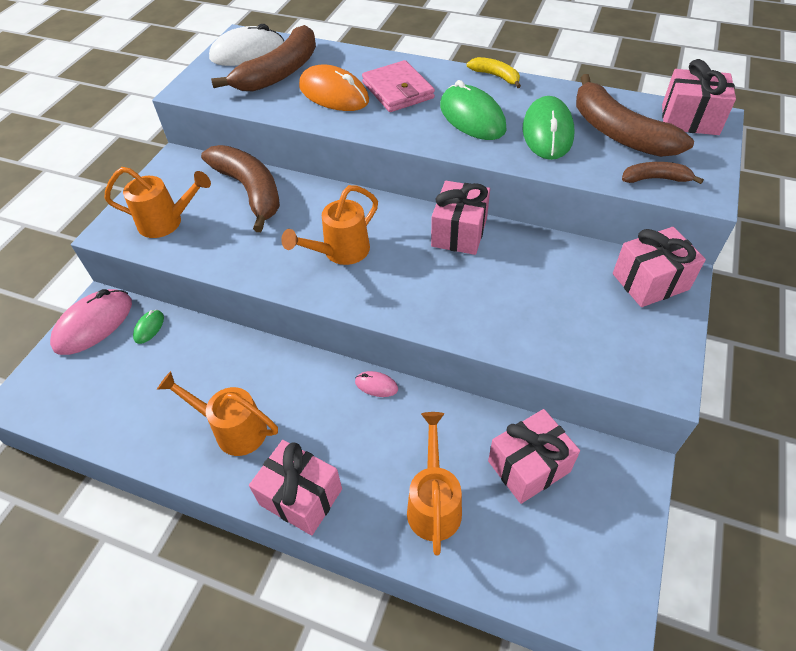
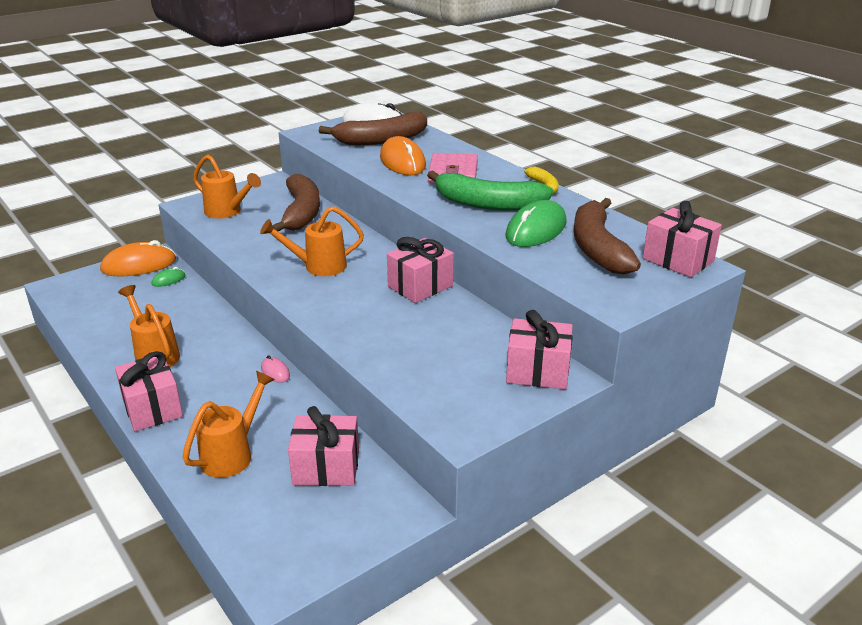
camera: 30 degrees right, 20 degrees down
pink mouse [50,289,132,355] -> orange mouse [100,240,176,276]
green mouse [440,80,507,140] -> green banana [427,170,554,211]
brown banana [622,162,704,184] -> none

